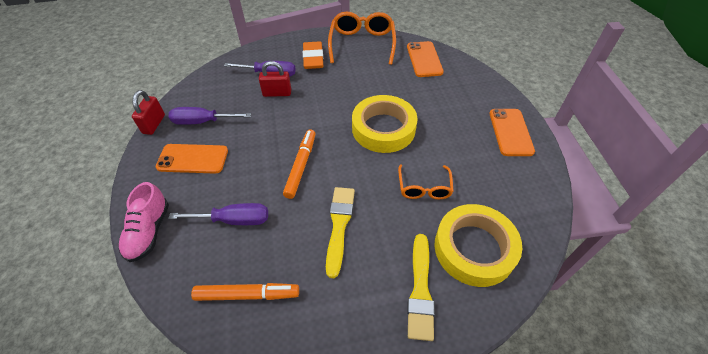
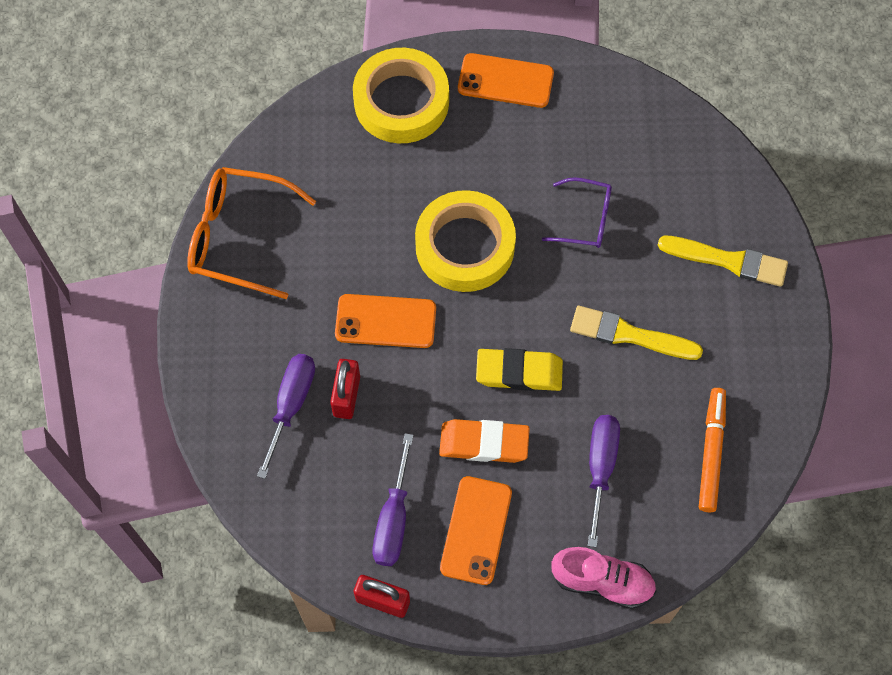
camera: 80 degrees left, 15 degrees up
orange marker [283,129,316,199] -> yellow eraser [476,348,563,391]
orange eraser [303,41,323,69] -> orange eraser moved to [439,419,530,463]
orange glasses [398,164,454,199] -> purple glasses [542,177,612,248]
orange phone [407,41,444,77] -> orange phone moved to [335,294,436,348]
yellow tape [434,204,522,287] -> yellow tape moved to [353,48,449,143]

